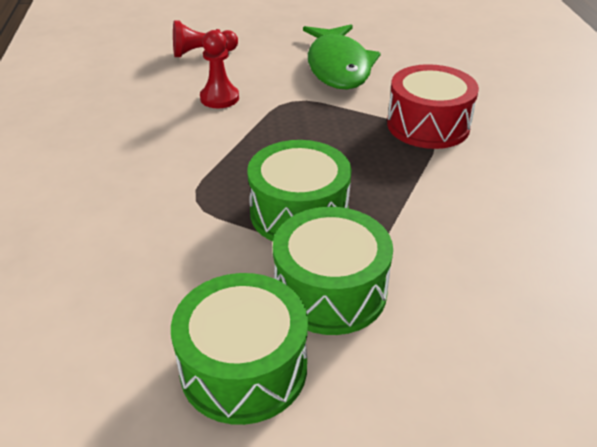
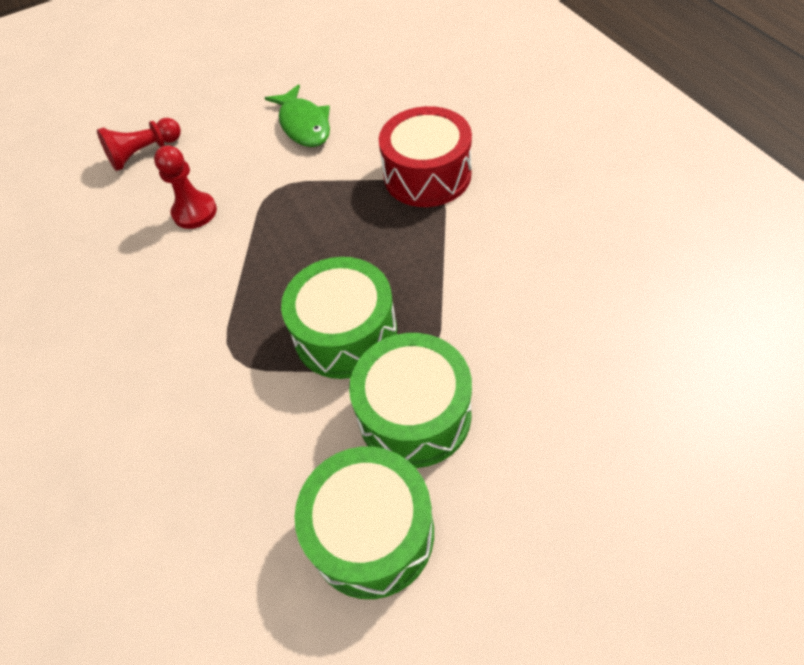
camera: 15 degrees left, 15 degrees up
green fish [303,24,381,90] -> green fish [265,84,330,147], size x0.65

